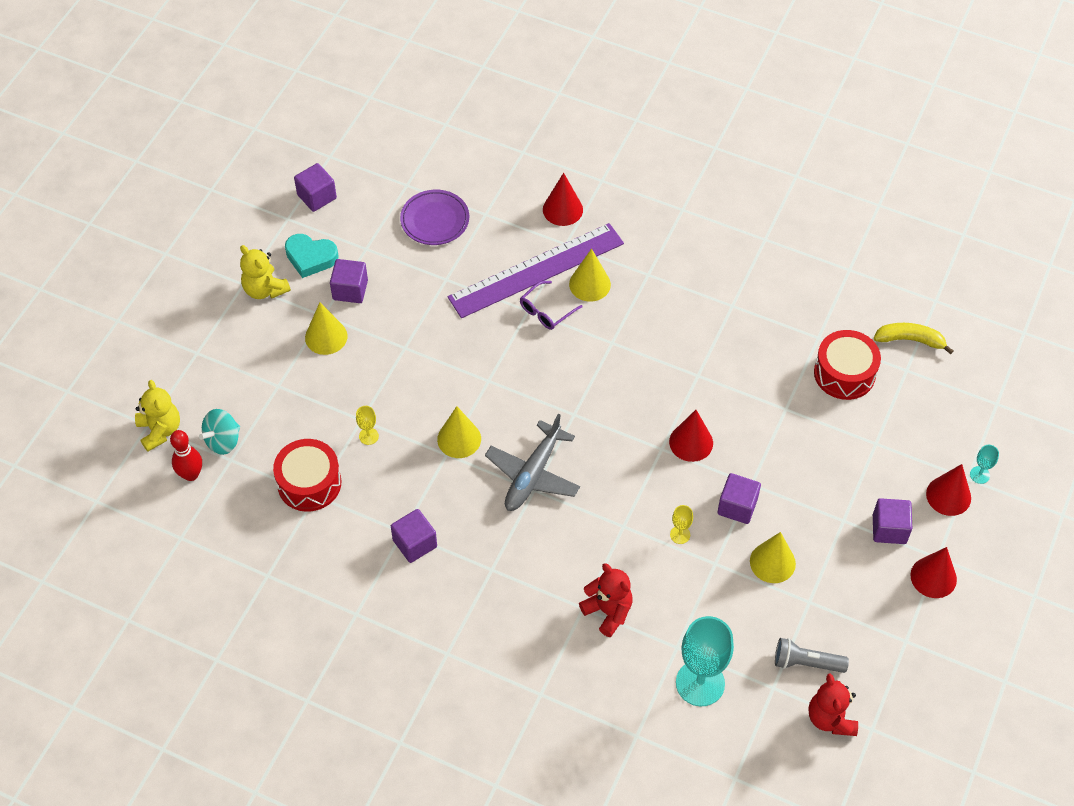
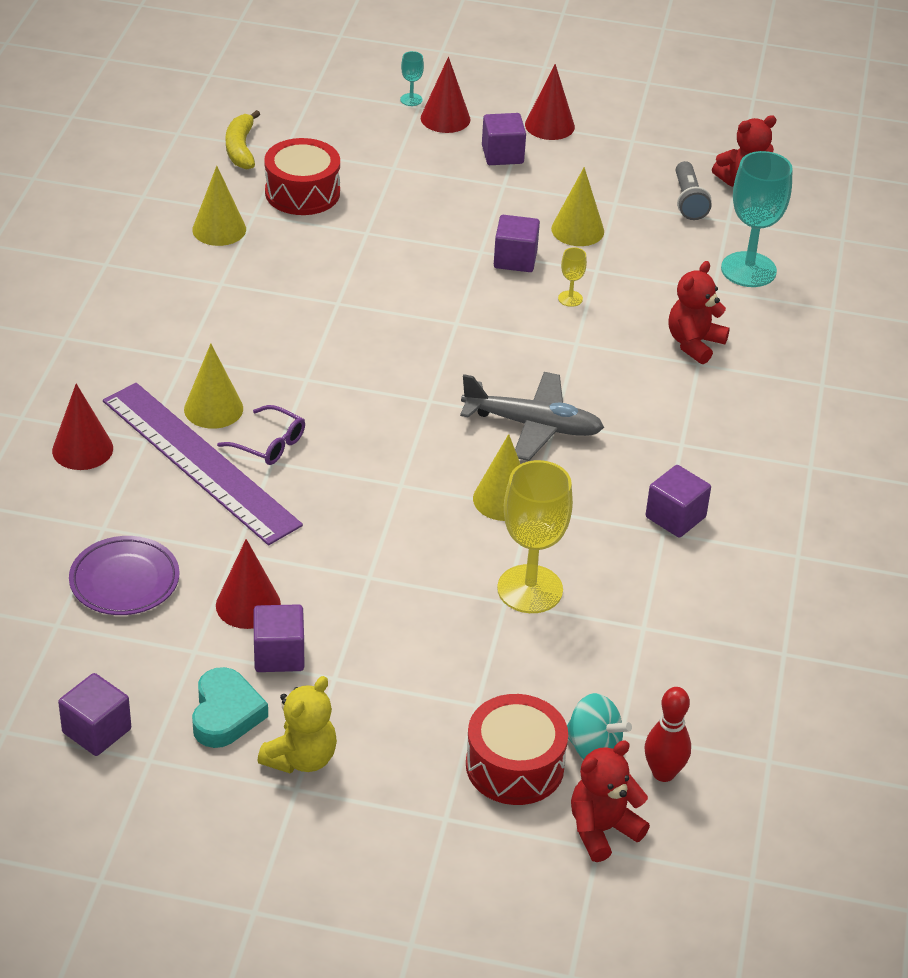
camera: 105 degrees left, 15 degrees down
yellow teddy bear [135,380,180,452] -> red teddy bear [571,740,650,862]
red drum [273,439,341,512] -> red drum moved to [466,694,568,805]
yellow cone [305,302,347,355] -> yellow cone moved to [192,166,246,246]
yellow goblet [356,406,379,445] -> yellow goblet [497,460,573,613], size x2.30
red cone [669,410,713,462] -> red cone moved to [216,539,281,629]

